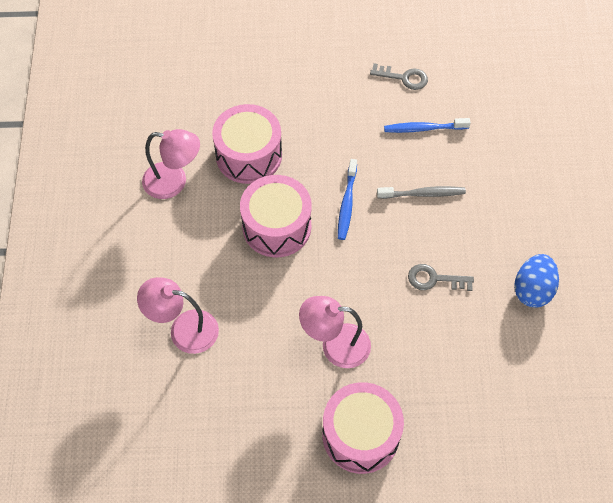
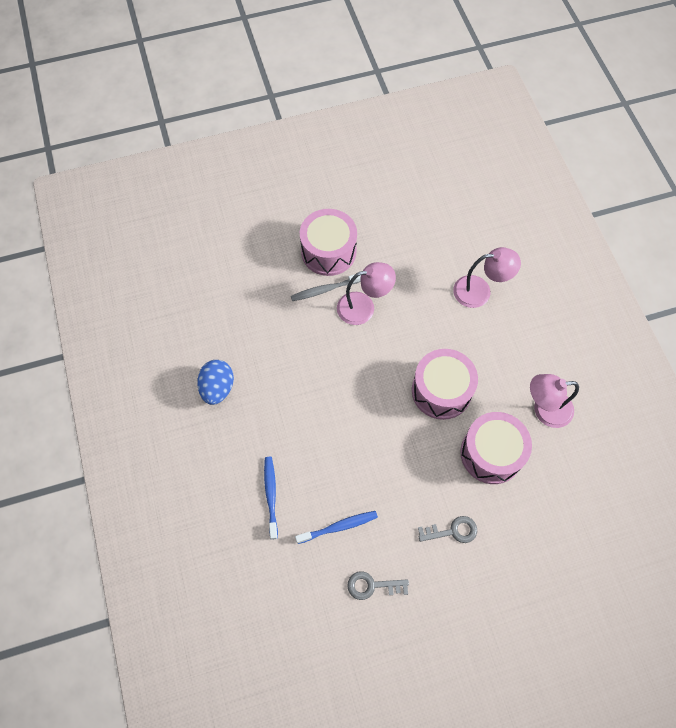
camera: 165 degrees right, 5 degrees up
blue toothbrush [338,159,357,240] -> blue toothbrush moved to [264,457,278,540]
grey toothbrush [377,186,466,199] -> grey toothbrush moved to [291,274,361,301]
grey key [408,264,474,291] -> grey key moved to [418,516,477,543]

